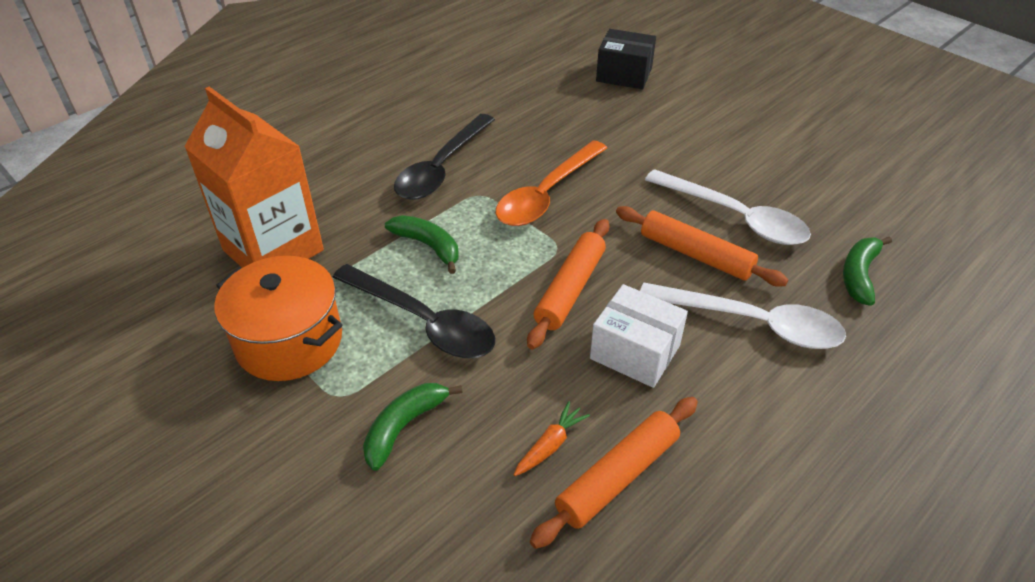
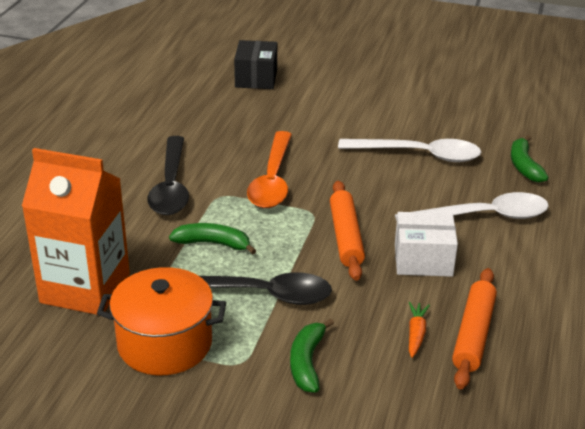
camera: 30 degrees left, 10 degrees down
black box [596,29,656,89] -> black box turned 75 degrees counterclockwise [234,40,277,89]
orange rolling pin [616,206,788,287] -> none

